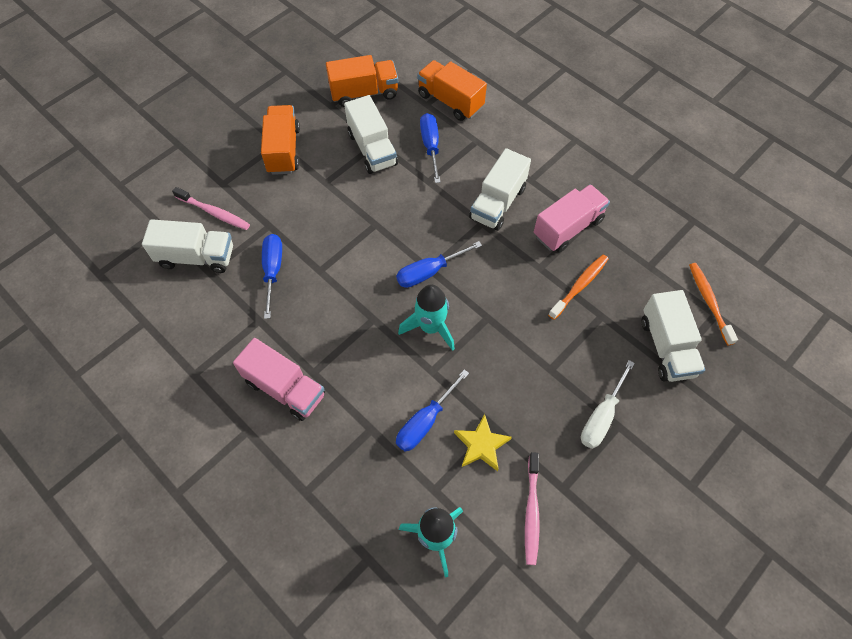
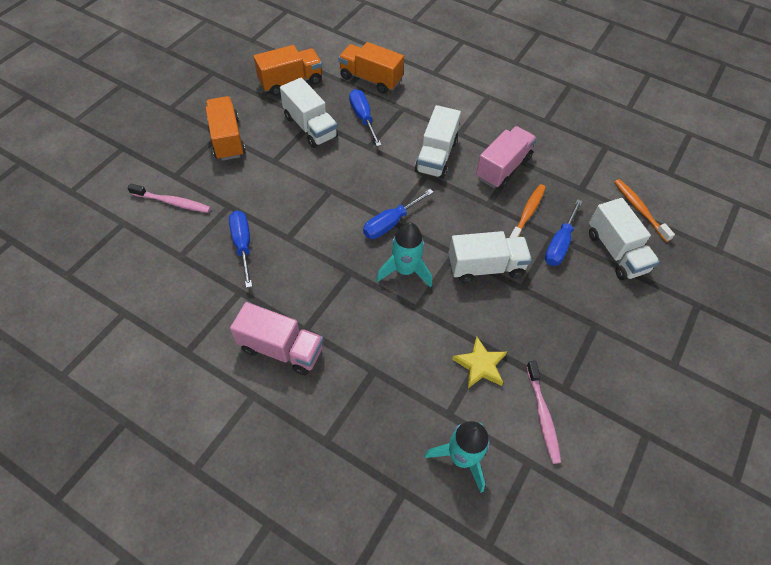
camera: 15 degrees left, 5 degrees down
white truck [142,219,233,273] -> white truck moved to [448,231,532,283]
blue screwdriver [396,369,469,452] -> blue screwdriver moved to [545,199,583,266]
white screwdriver [581,360,635,449] -> none

